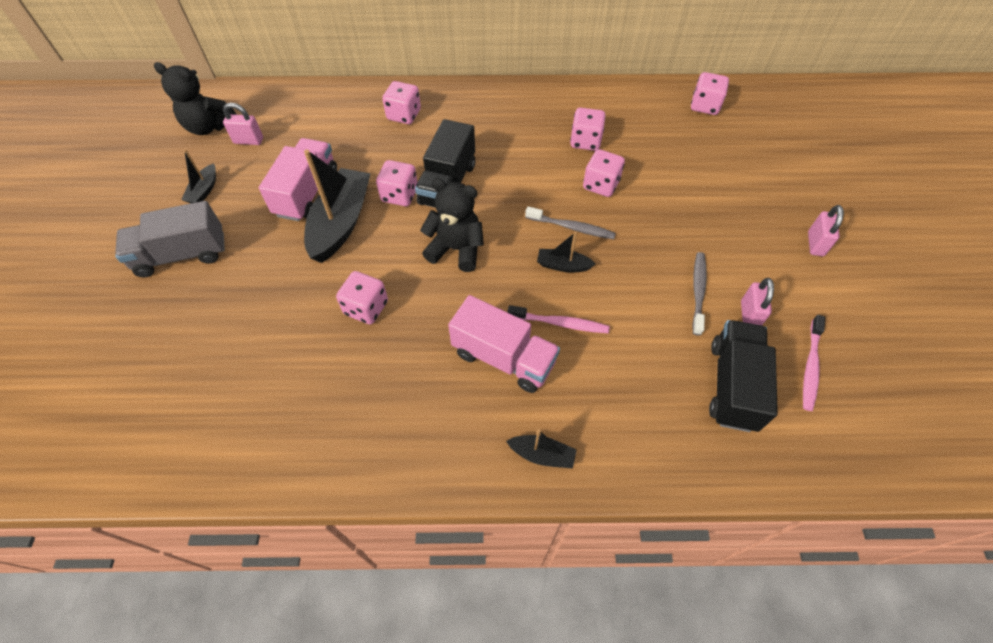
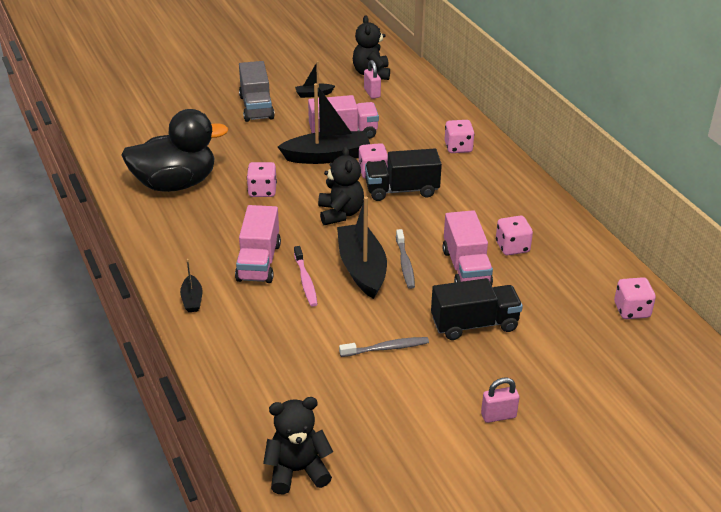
camera: 65 degrees right, 20 degrees down
grey truck [115,201,225,277] -> grey truck turned 150 degrees counterclockwise [239,61,275,122]
black boat [537,232,596,272] -> black boat [337,197,387,299], size x2.09
pink dice [583,149,625,197] -> pink truck [442,210,493,285]
black truck [709,320,778,432] -> black truck moved to [431,278,523,340]
pink padlock [741,278,774,325] -> none
pink toothbrush [803,315,826,411] -> none
none -> black duck [121,109,228,192]
none -> black teddy bear [263,397,333,494]

